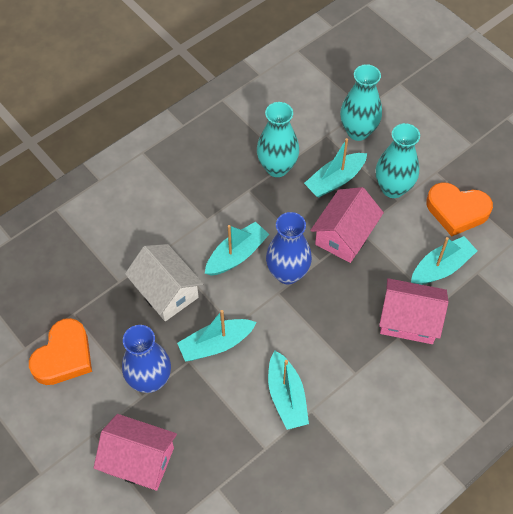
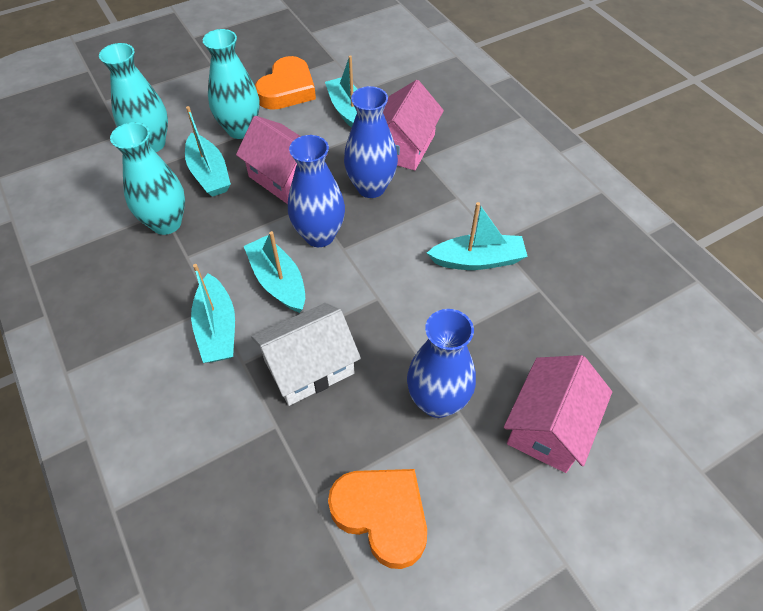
camera: 80 degrees left, 5 degrees down
turquoise boat [177,310,256,362] -> turquoise boat moved to [191,264,235,363]
none -> blue vase [344,86,398,198]

